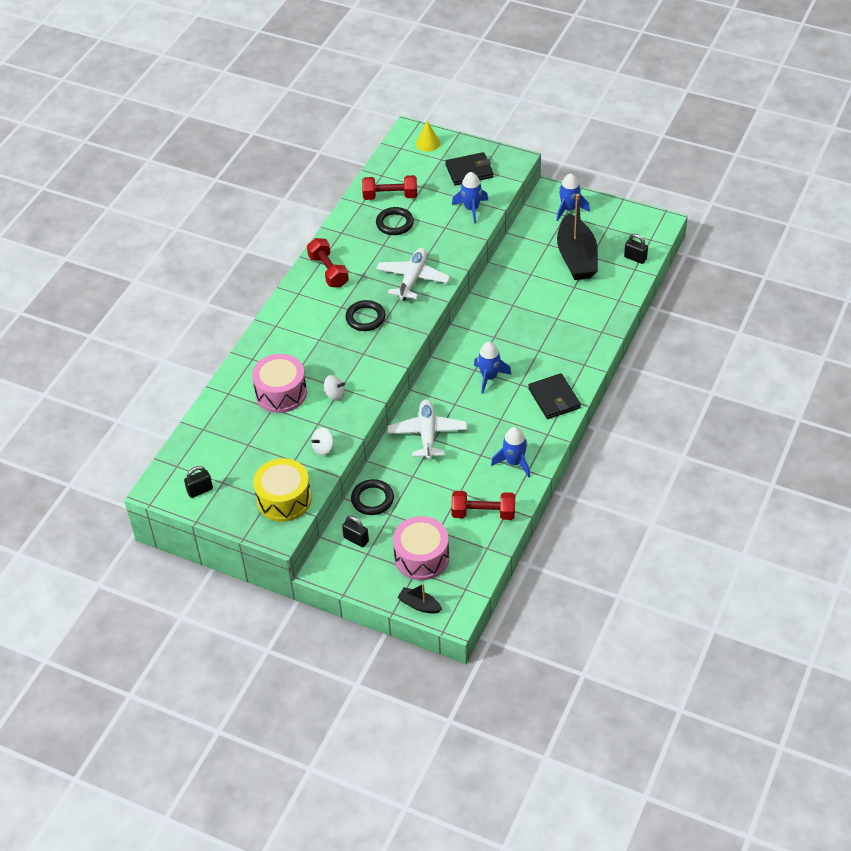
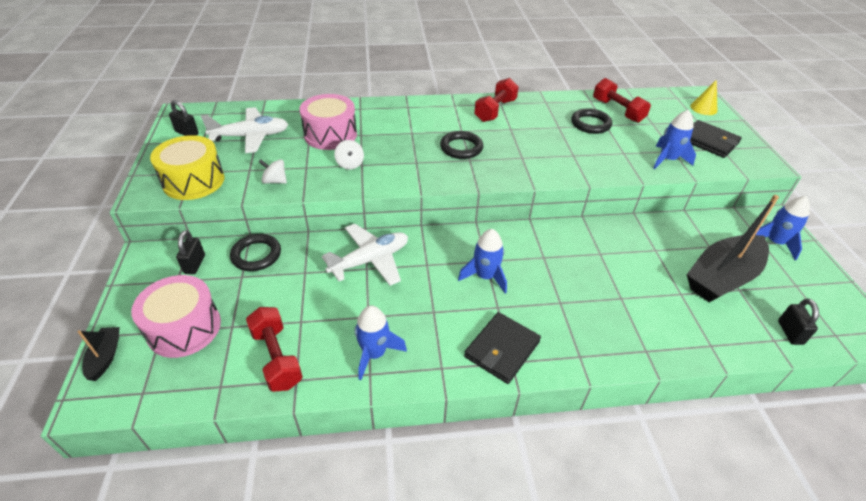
camera: 55 degrees right, 5 degrees down
white plane [376,248,450,301] -> white plane moved to [201,107,288,153]

